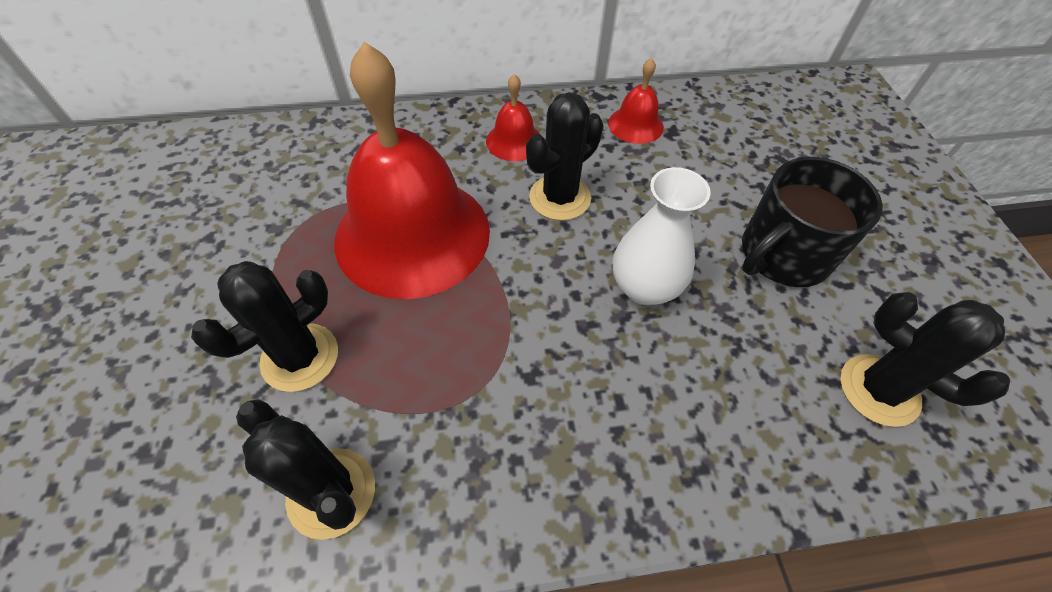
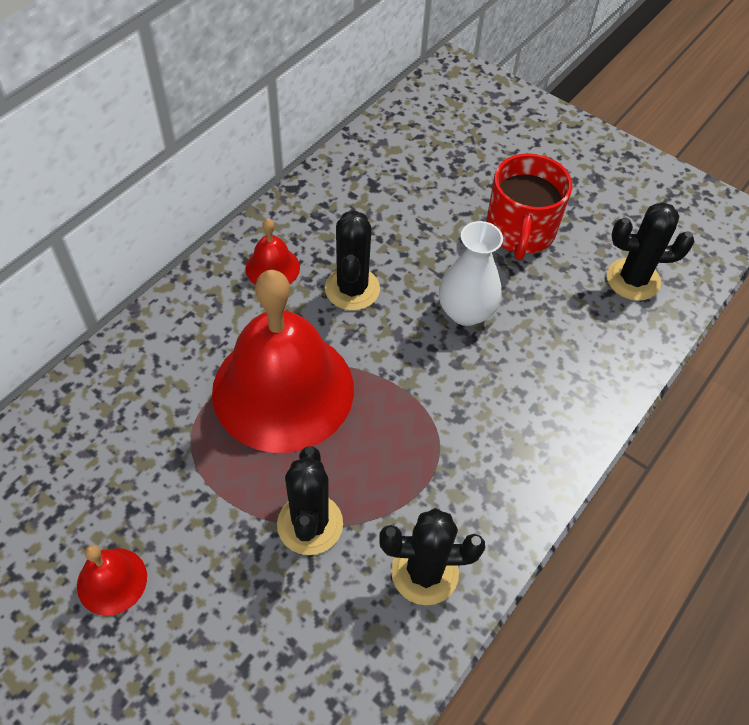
camera: 45 degrees left, 0 degrees up
red bell [608,58,664,144] -> red bell moved to [77,545,147,616]
black mug [742,157,883,287] -> red mug [486,153,572,260]

